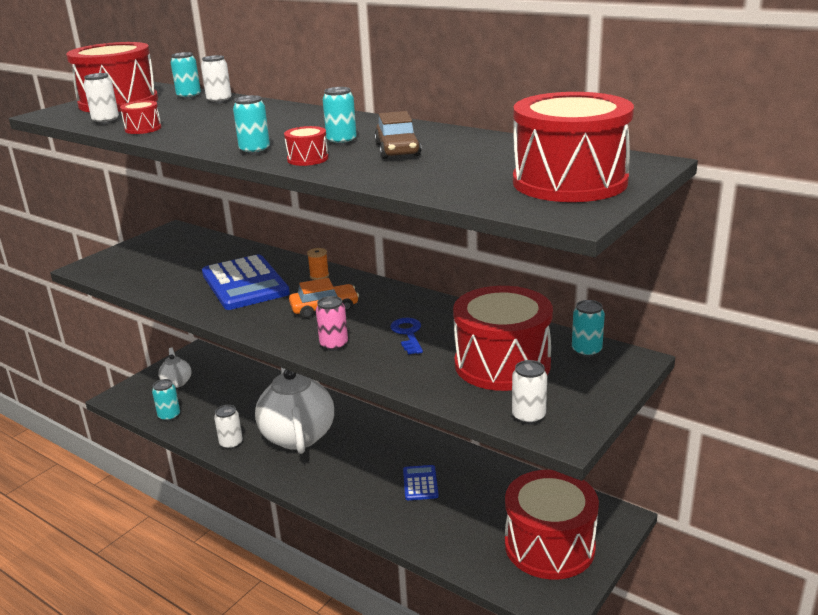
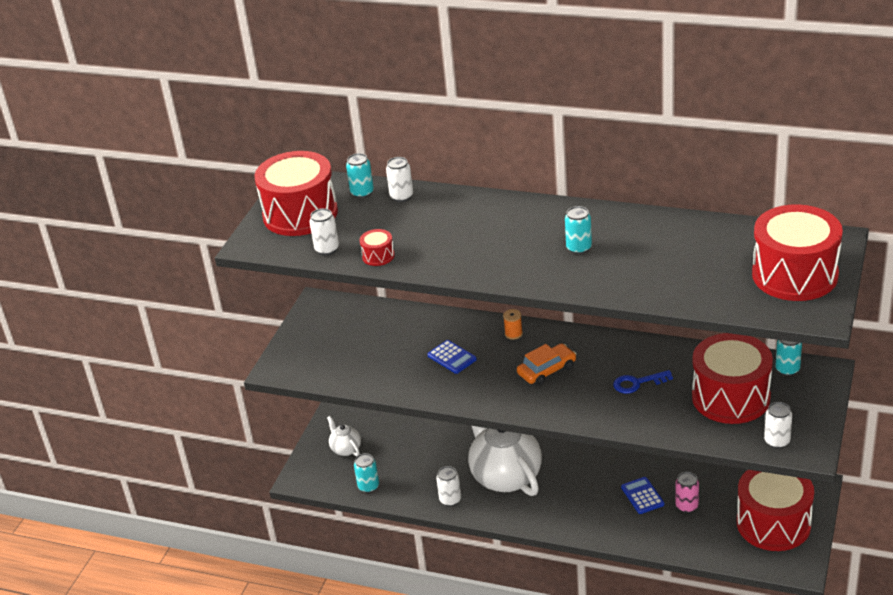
camera: 15 degrees left, 10 degrees up
blue calculator [202,254,290,310] -> blue calculator [427,340,477,374], size x0.49
turquoise can [233,95,270,155] -> none
red drum [284,126,328,166] -> none
pink can [316,296,348,351] -> pink can moved to [675,472,699,513]
brown car [374,111,421,159] -> none
blue key [390,318,423,355] -> blue key turned 75 degrees counterclockwise [613,370,673,394]

